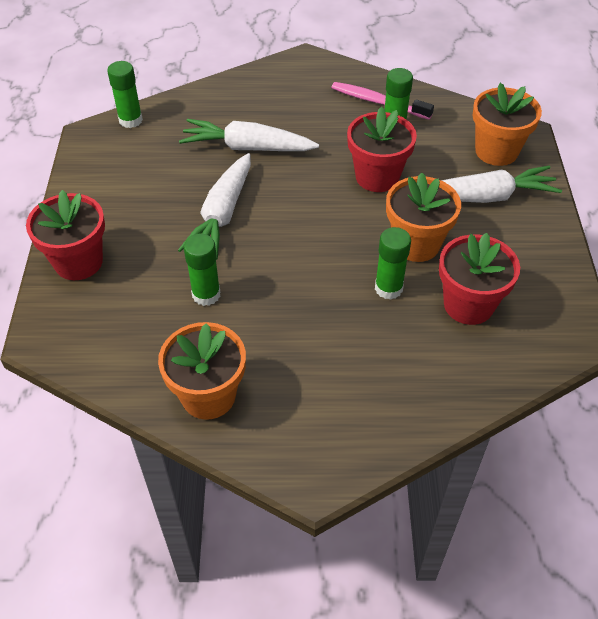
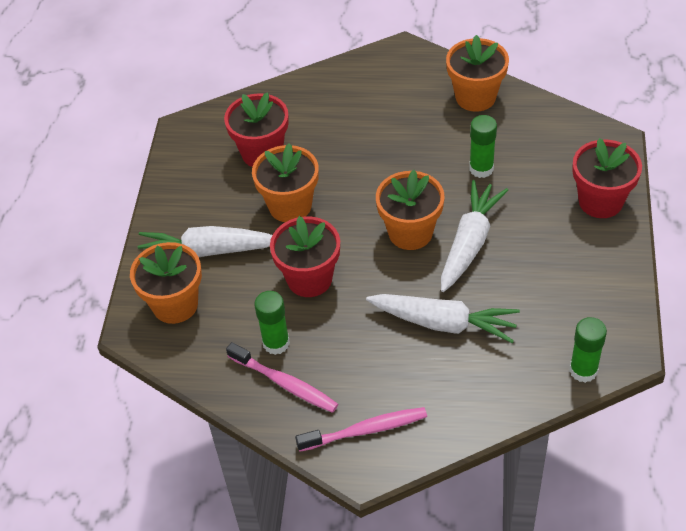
camera: 170 degrees left, 0 degrees up
green glue stick [375,227,411,300] -> none
none -> pink toothbrush [295,407,427,452]
none -> orange flower pot [376,170,445,250]

